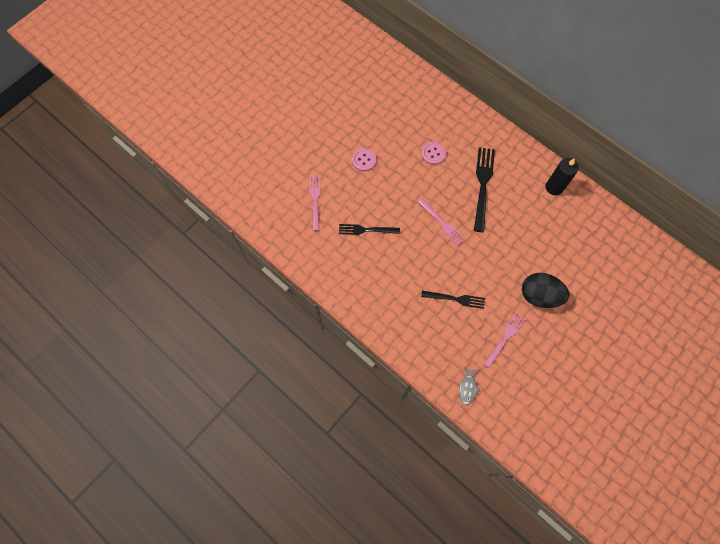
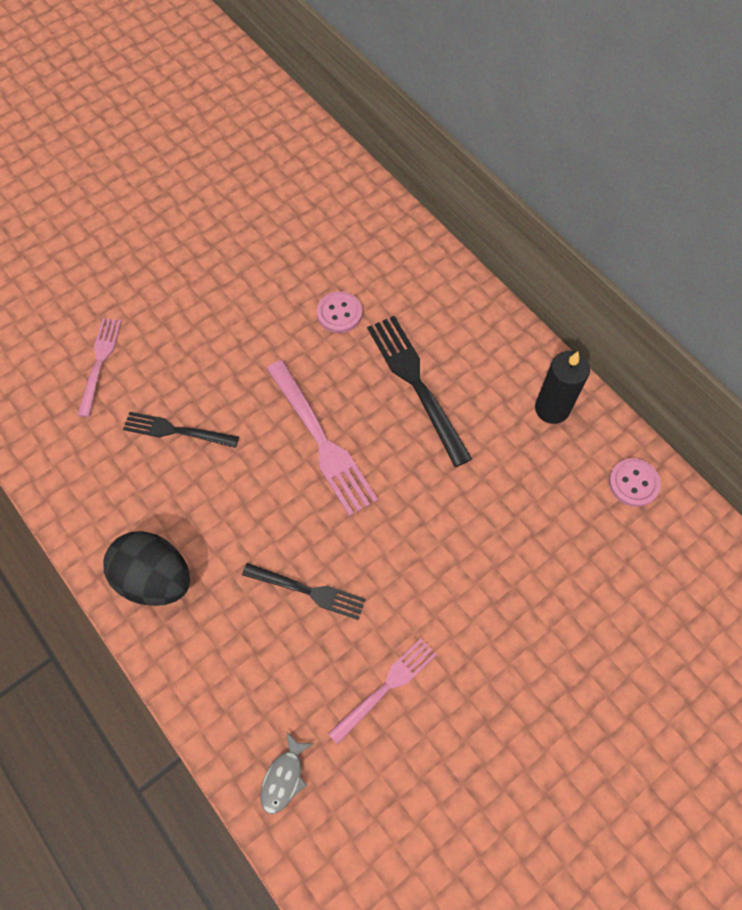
camera: 10 degrees right, 5 degrees down
pink button [352,148,376,171] -> pink button moved to [609,458,661,507]
pink fork [418,198,465,246] -> pink fork [266,360,378,517], size x1.57
black fork [474,147,495,232] -> black fork turned 45 degrees counterclockwise [367,316,472,467]
black egg [522,273,569,308] -> black egg moved to [103,531,190,606]

